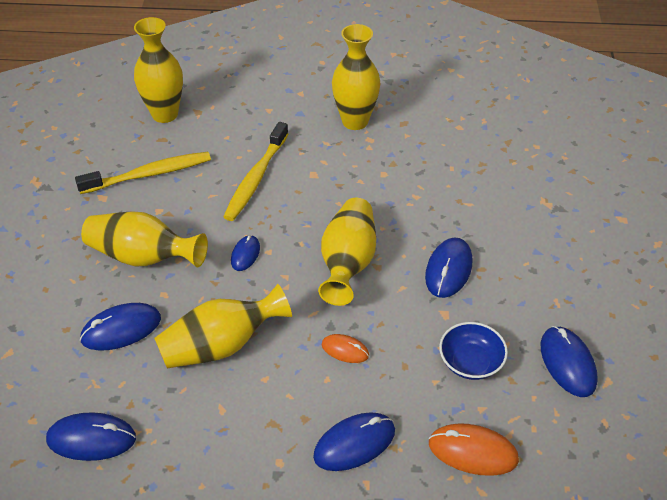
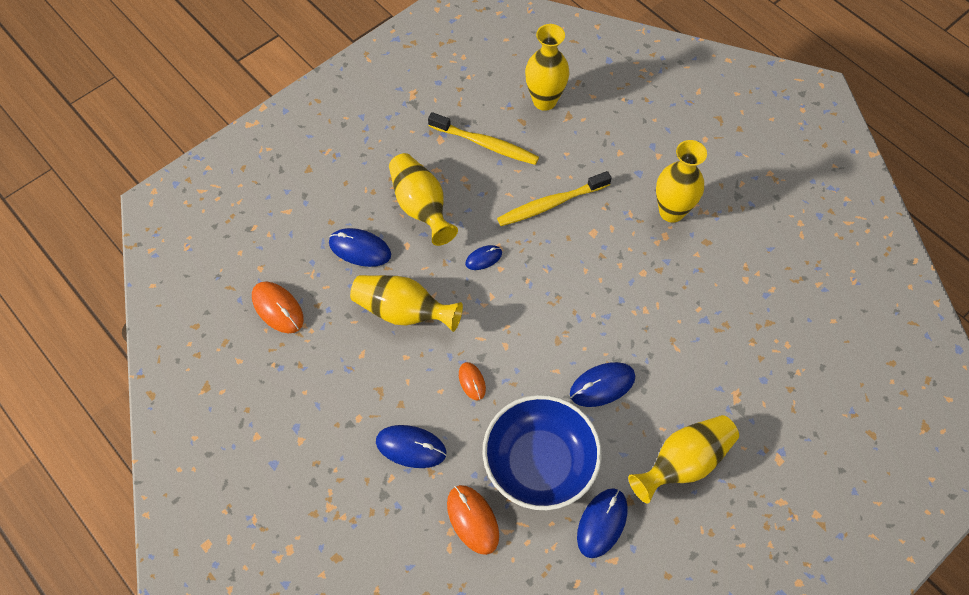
camera: 45 degrees right, 15 degrees up
blue mouse [46,412,136,461] -> orange mouse [252,281,304,333]
yellow vase [318,198,376,306] -> yellow vase moved to [628,415,739,504]
blue bowl [439,322,508,380] -> blue bowl [482,395,602,510], size x1.97

